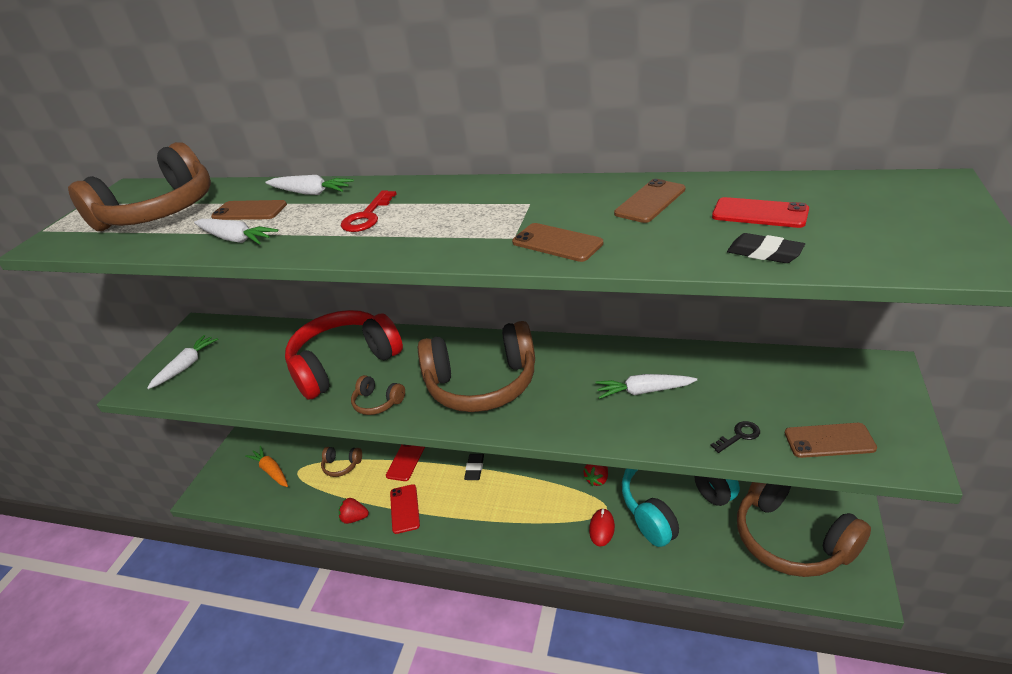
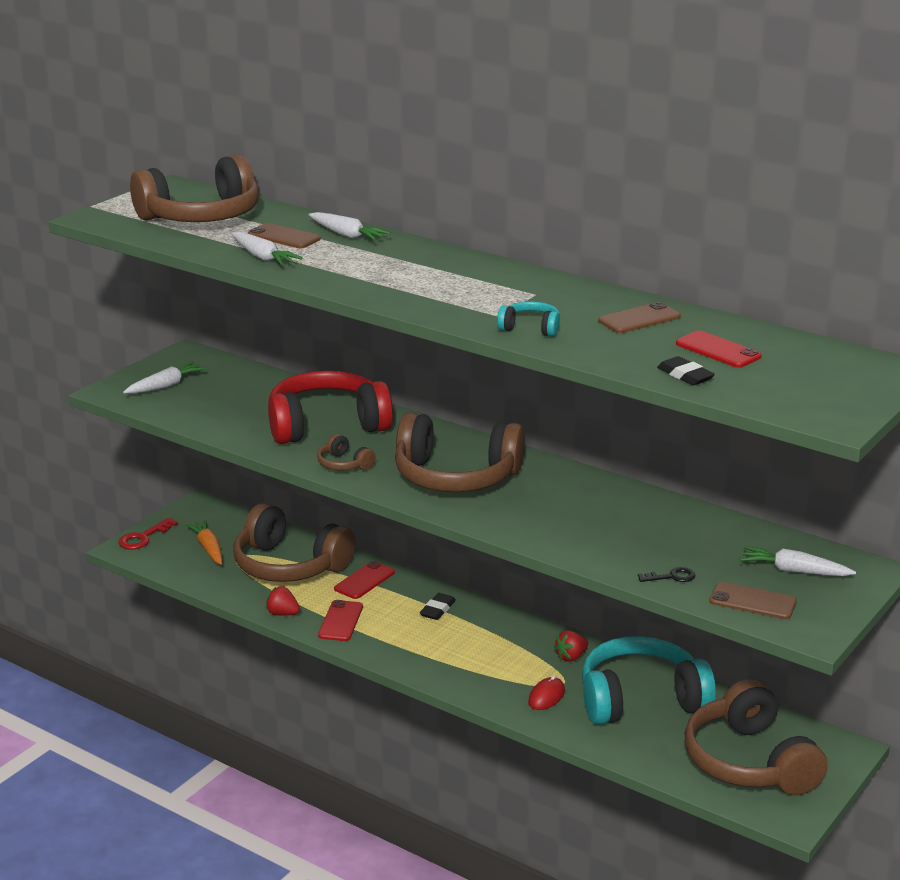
camera: 15 degrees right, 10 degrees down
brown headphones [321,447,362,477] -> brown headphones [233,503,355,582], size x2.33
red key [341,190,396,232] -> red key moved to [119,518,178,550]
brown phone [512,223,603,262] -> turquoise headphones [497,301,560,337]
white carrot [595,374,697,399] -> white carrot moved to [740,546,856,576]

